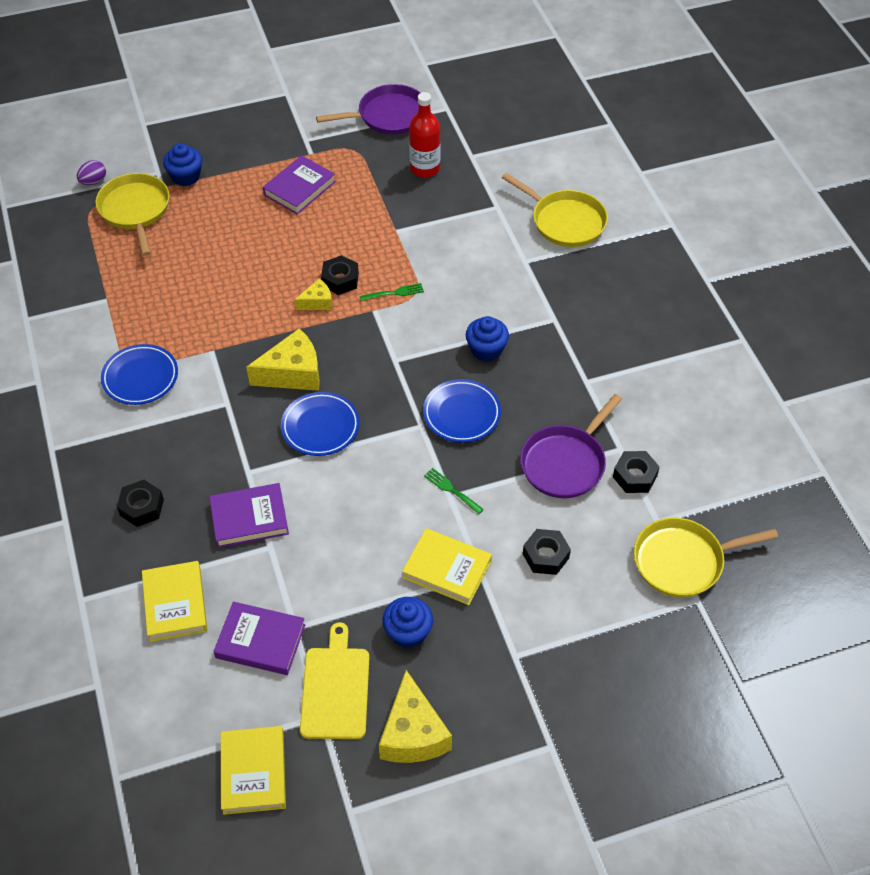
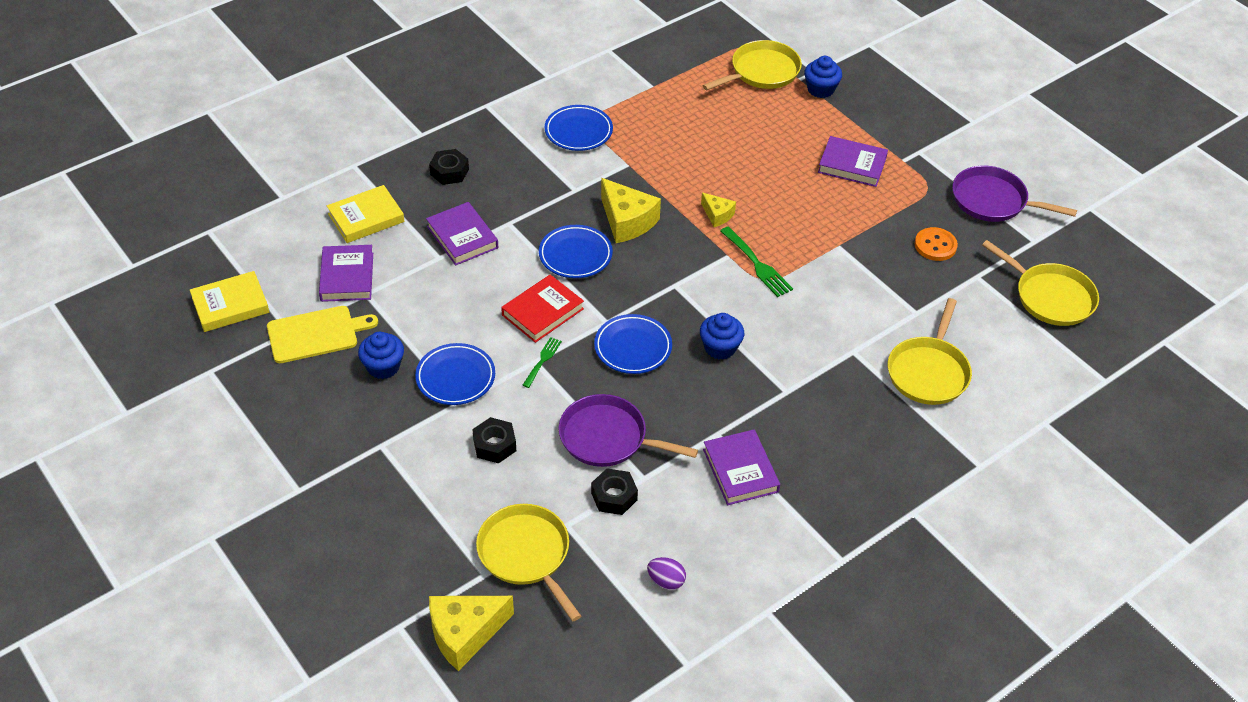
camera: 70 degrees right, 5 degrees down
purple egg [77,160,106,185] -> purple egg moved to [647,557,686,590]
purple pan [316,84,420,135] -> purple pan turned 150 degrees clockwise [952,166,1077,222]
black nut [321,255,359,295] -> none
green fork [360,283,424,301] -> green fork [720,226,793,297], size x1.60
yellow cheese [379,670,452,763] -> yellow cheese moved to [429,596,514,671]
yellow book [402,528,492,605] -> blue plate [415,343,495,405]
red bottle [409,92,441,178] -> orange button [915,227,958,261]
none -> red book [501,274,584,343]
none -> purple book [703,430,780,505]
none -> yellow pan [982,240,1099,326]

